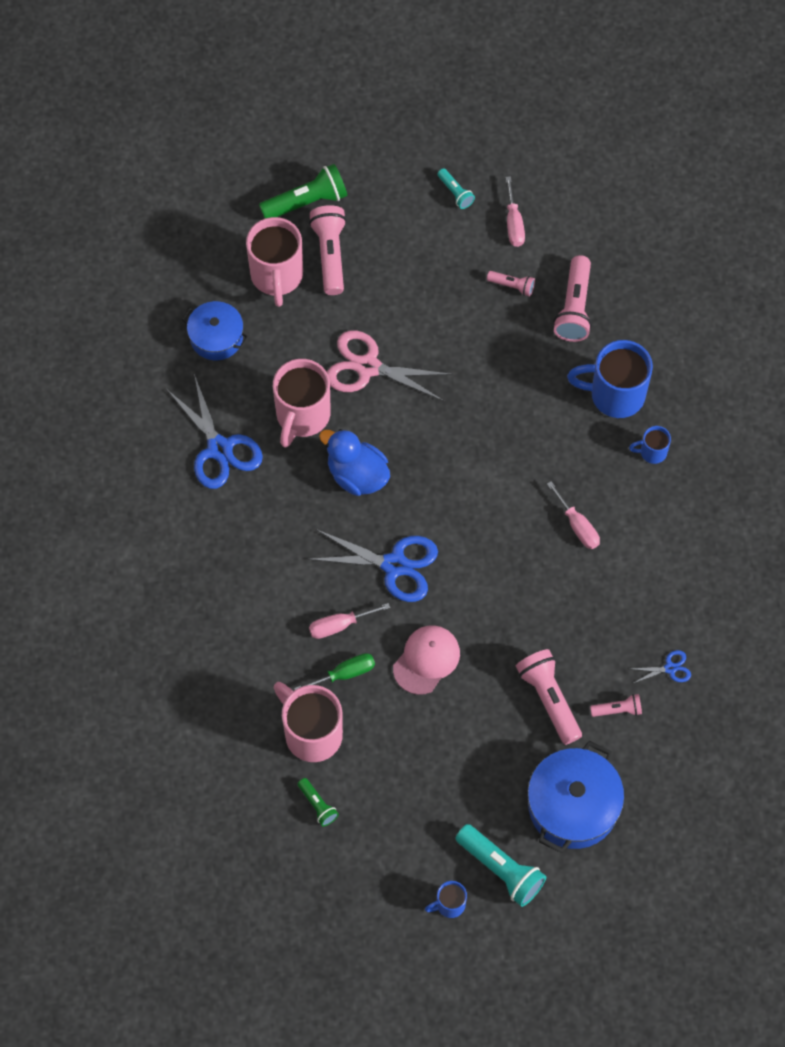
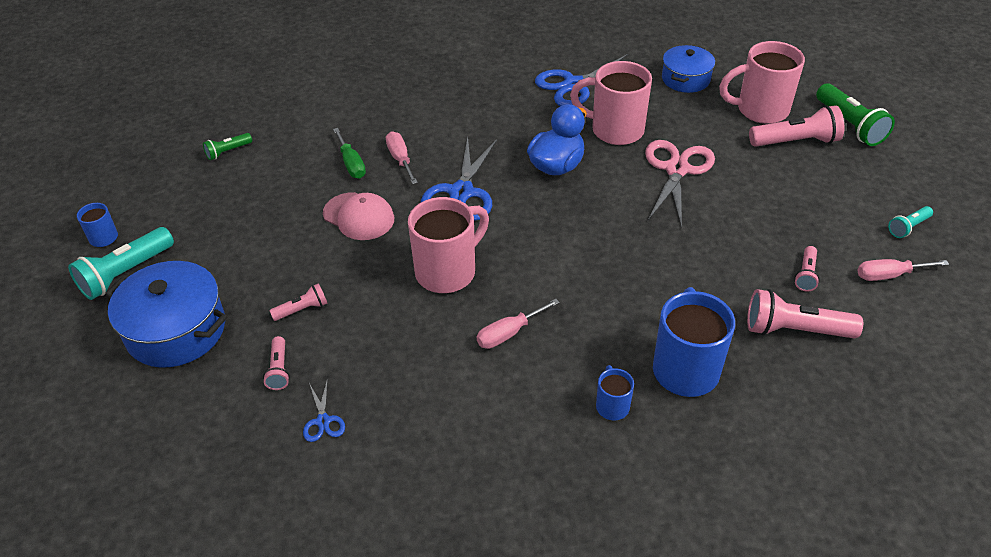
camera: 90 degrees right, 20 degrees down
pink mug [274,682,343,762] -> pink mug moved to [408,197,489,293]
pink flashlight [516,649,582,745] -> pink flashlight [269,283,328,321], size x0.54

